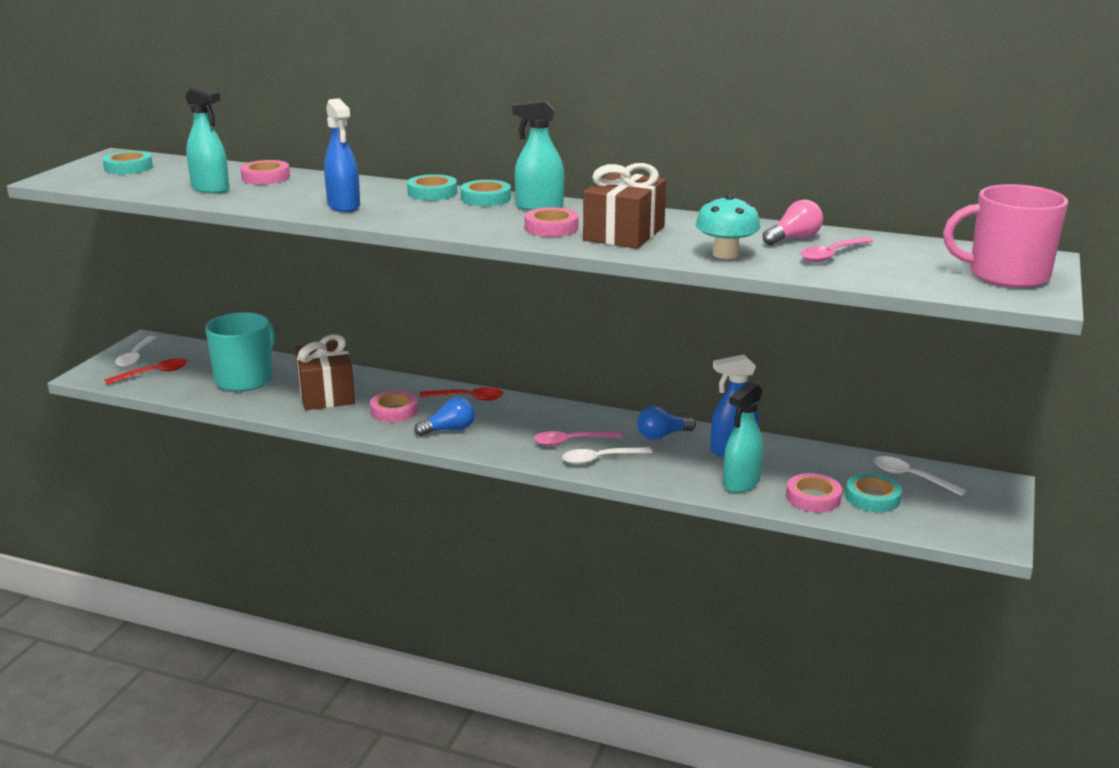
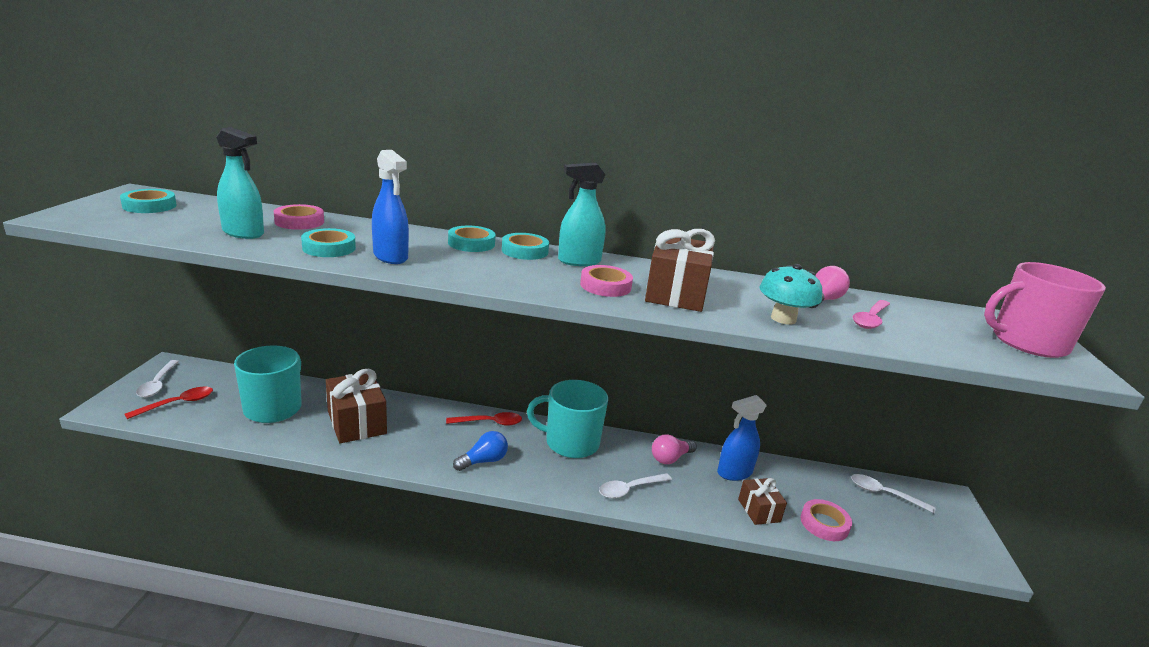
camera: 15 degrees left, 0 degrees up
pink tape [370,391,418,422] -> none
pink spoon [534,431,623,446] -> none
blue light bulb [637,406,696,440] -> pink light bulb [652,434,697,464]
turquoise spray bottle [723,382,763,493] -> brown gift [738,478,787,525]
turquoise tape [845,473,902,512] -> turquoise tape moved to [301,228,356,257]
none -> turquoise mug [527,380,608,458]

